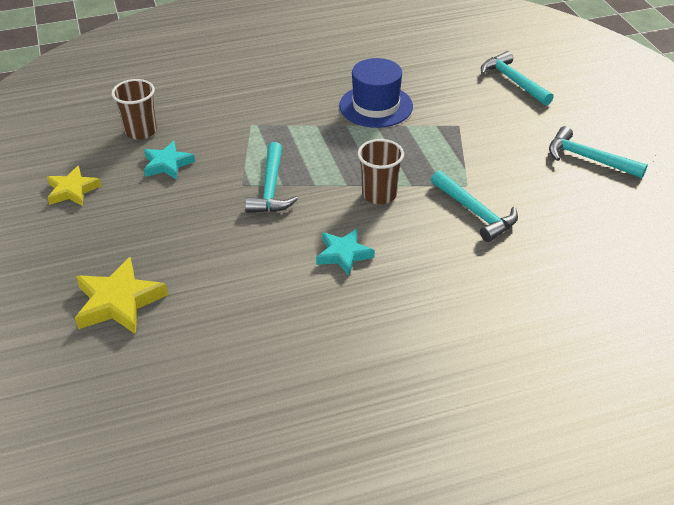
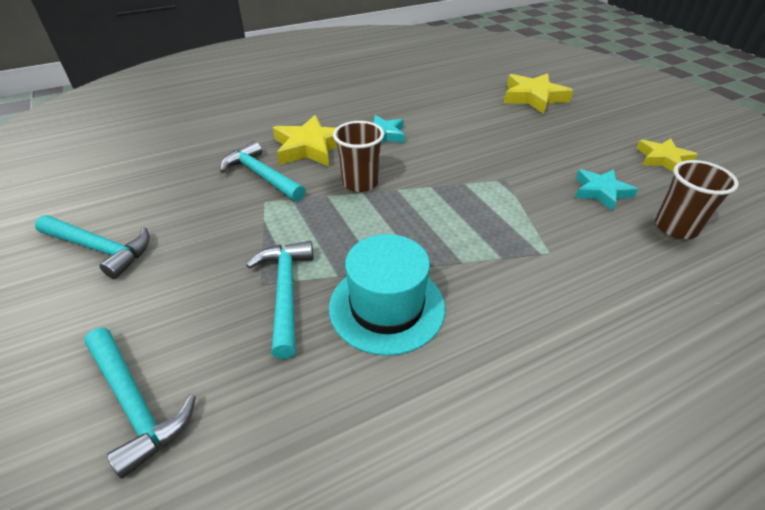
camera: 170 degrees right, 0 degrees up
turquoise hammer [245,142,298,213] -> turquoise hammer moved to [246,241,313,359]
blue hat [339,58,413,128] -> turquoise hat [329,234,445,356]
none -> yellow star [273,115,337,166]

